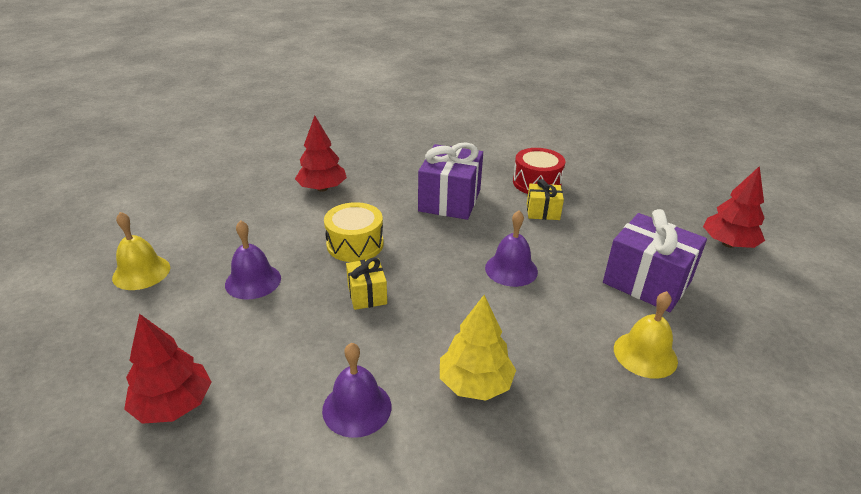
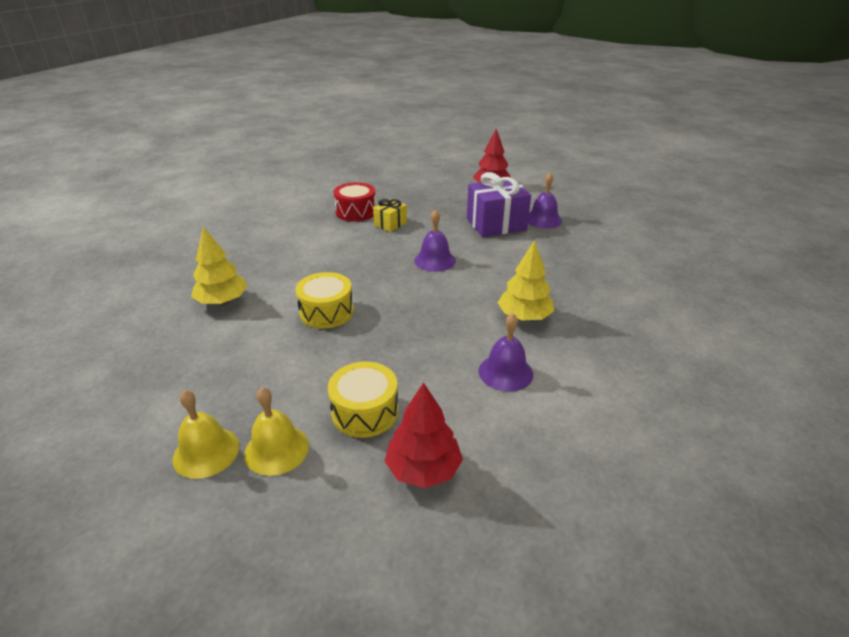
camera: 55 degrees left, 0 degrees up
purple bell [225,220,281,299] -> purple bell moved to [528,173,562,228]
red tree [295,116,347,192] -> yellow tree [191,227,248,305]
yellow gift [346,258,387,310] -> none
purple gift [418,142,483,220] -> none
yellow bell [614,291,678,379] -> yellow bell moved to [244,387,309,476]
none -> yellow drum [328,362,398,438]

